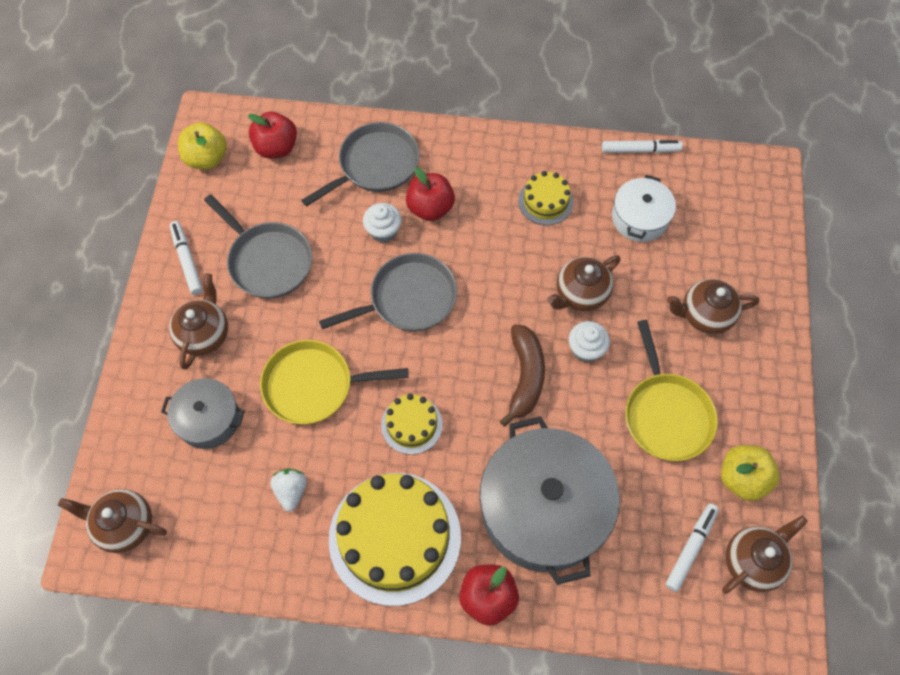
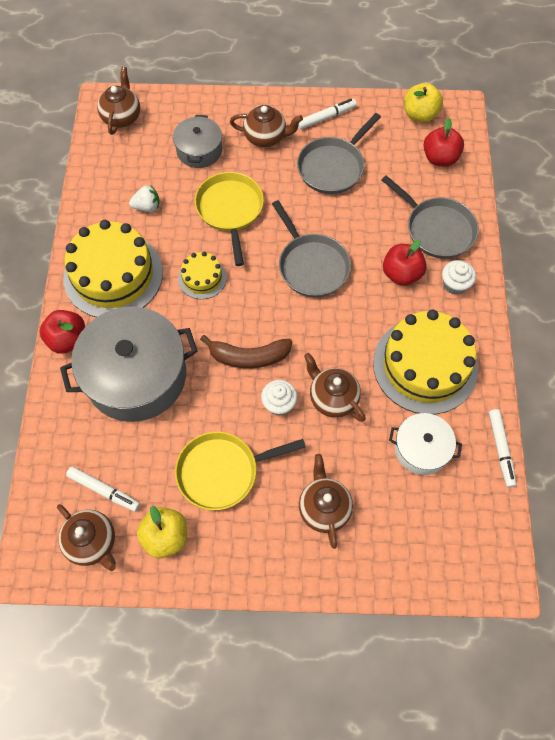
camera: 85 degrees right, 0 degrees up
white cupcake [363,203,402,243] -> white cupcake moved to [442,260,476,295]
yellow cake [518,171,573,225] -> yellow cake [373,310,478,414], size x2.04

